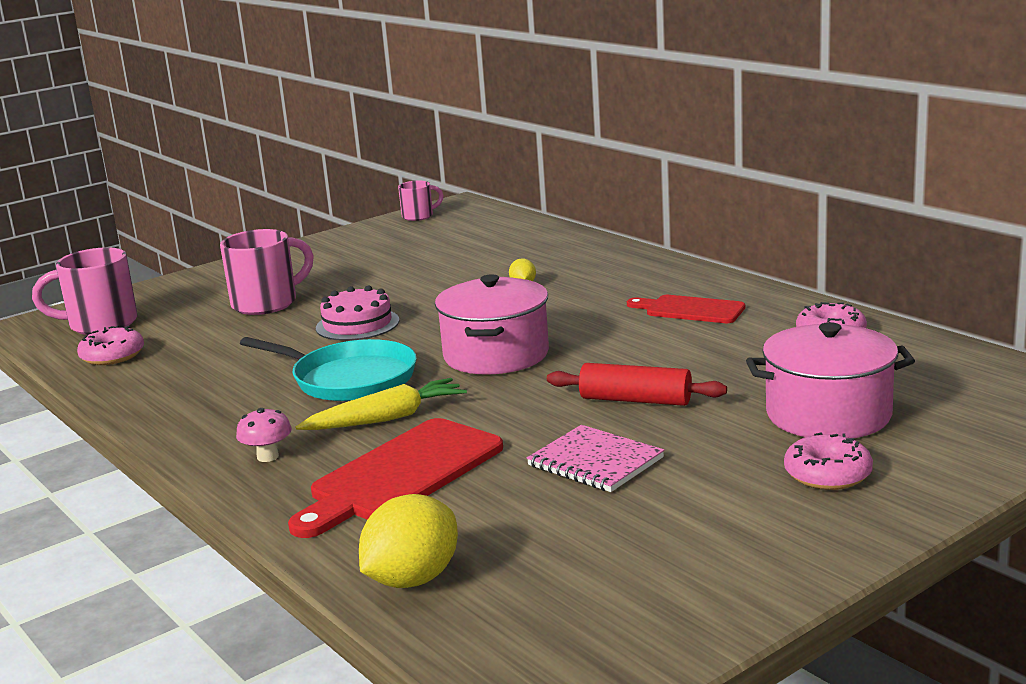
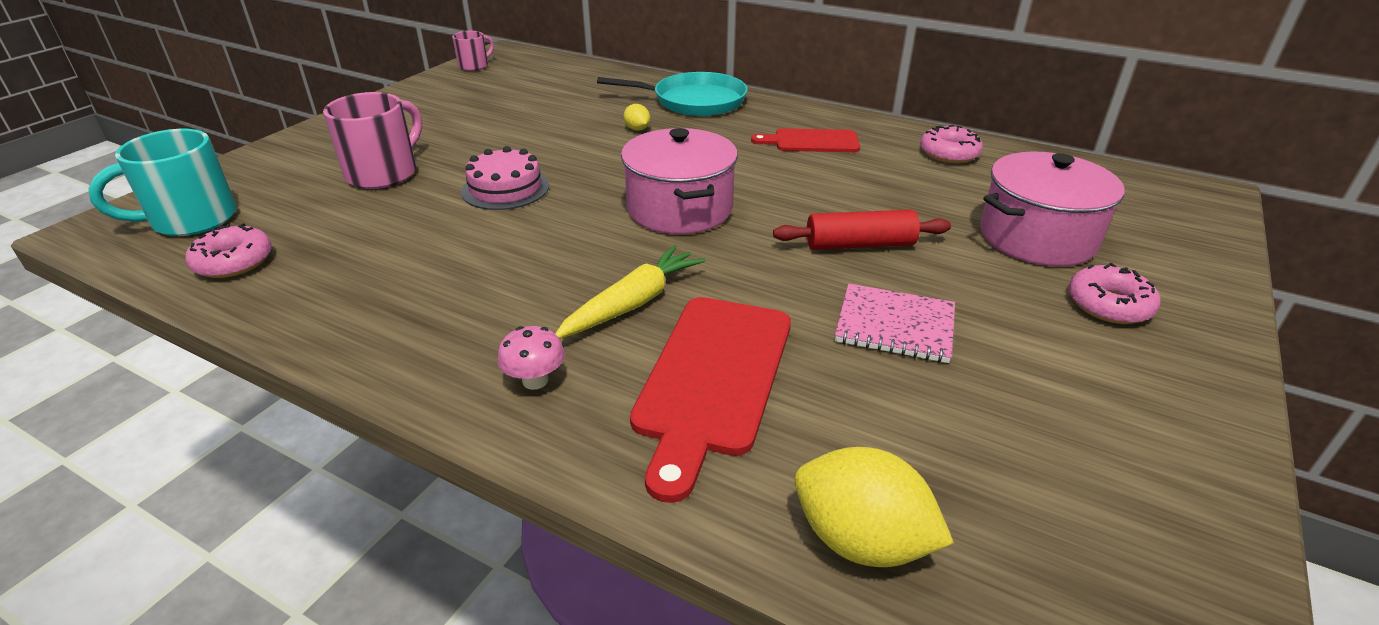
camera: 25 degrees left, 15 degrees up
pink mug [32,247,137,335] -> turquoise mug [88,129,236,236]
turquoise pan [240,337,417,401] -> turquoise pan moved to [597,72,748,116]
yellow lemon [359,494,458,588] -> yellow lemon turned 75 degrees counterclockwise [795,447,954,567]

